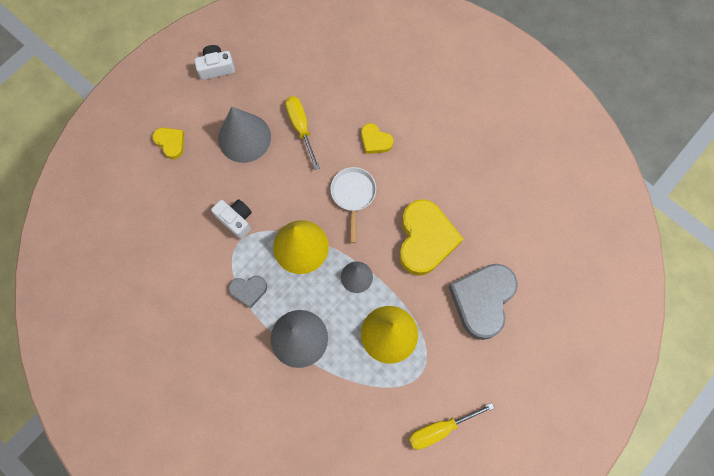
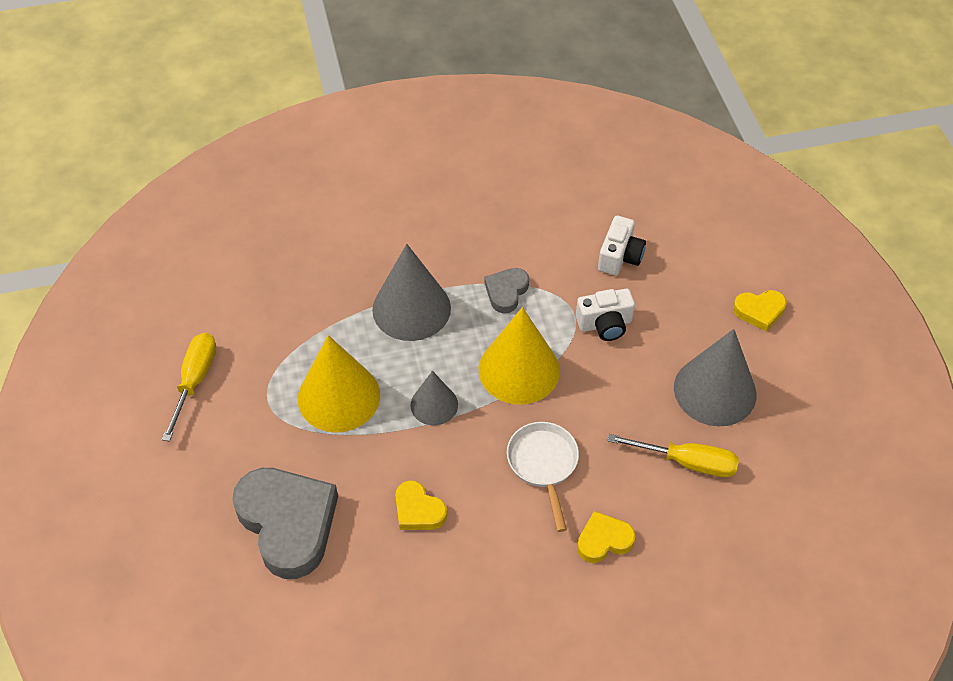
camera: 125 degrees right, 20 degrees down
white camera [194,45,235,80] -> white camera moved to [598,216,646,275]
white pan [330,167,376,243] -> white pan turned 135 degrees counterclockwise [507,422,579,532]
yellow heart [399,199,463,276] -> yellow heart [395,480,447,530], size x0.49

